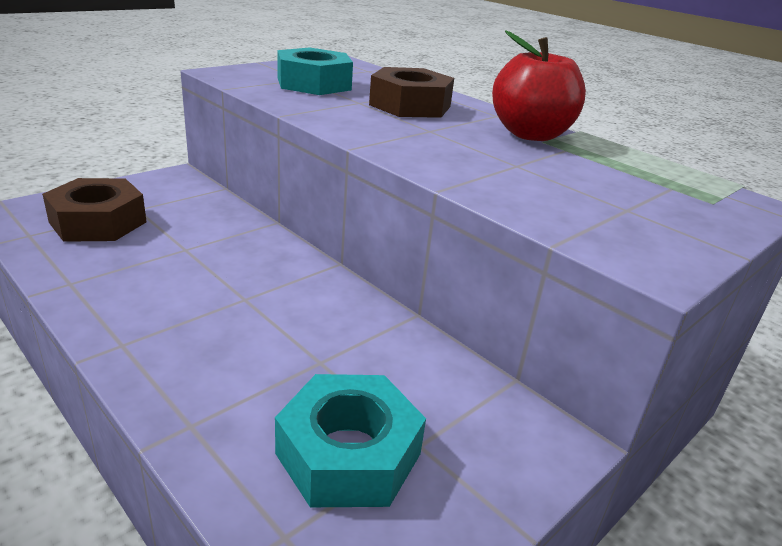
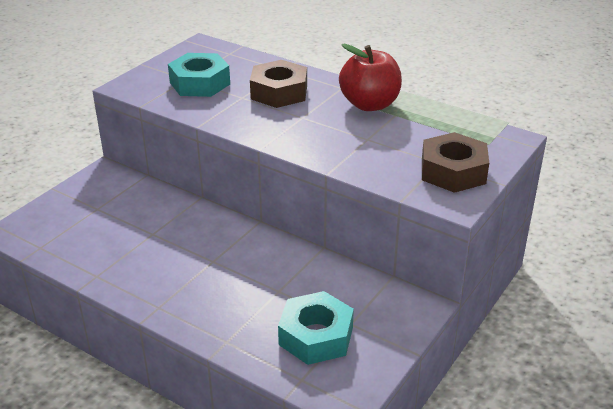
camera: 10 degrees left, 5 degrees up
brown nut [42,178,147,242] -> brown nut moved to [422,132,489,193]

